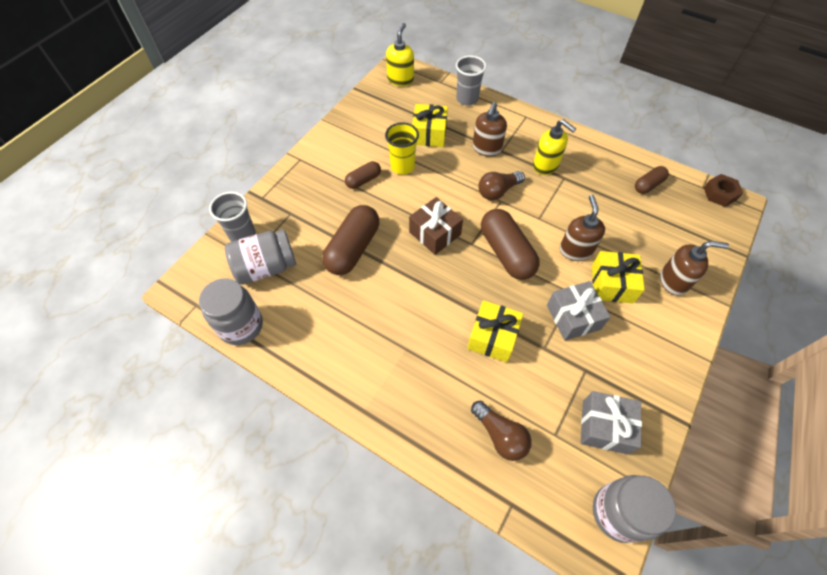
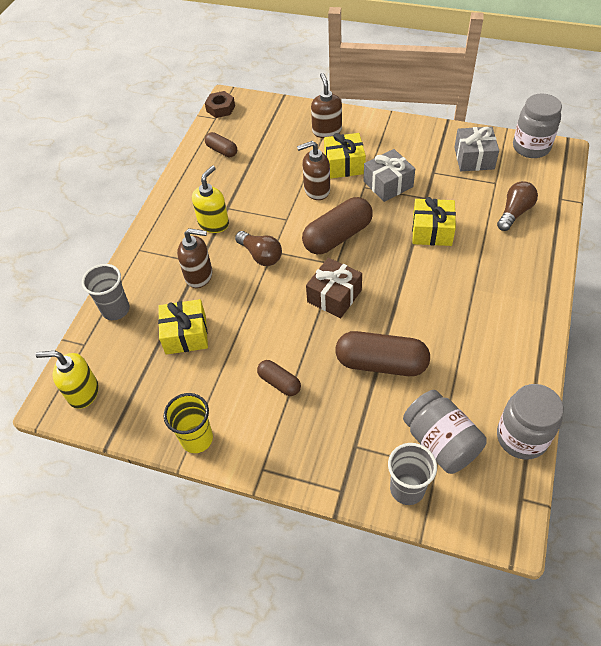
camera: 100 degrees left, 5 degrees down
yellow cup [385,123,419,175] -> yellow cup moved to [164,393,213,453]

